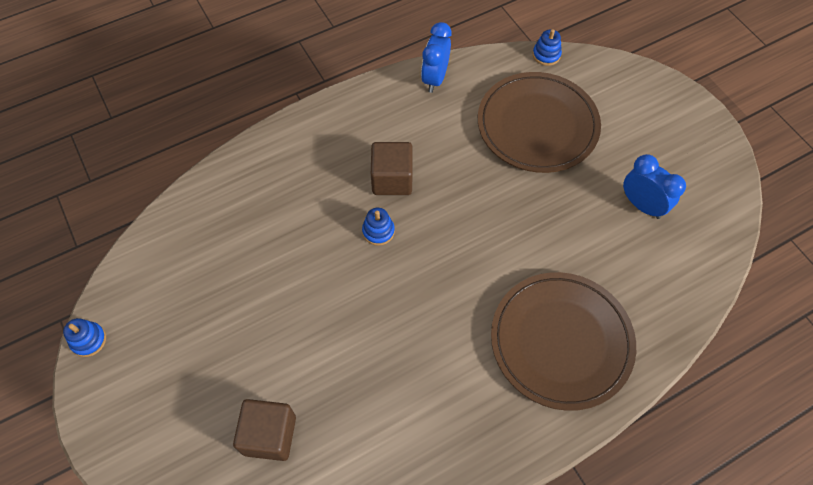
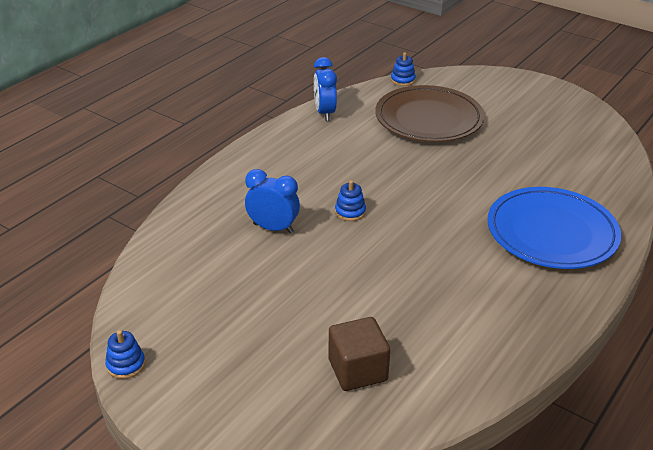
camera: 25 degrees left, 25 degrees down
brown cube [371,142,413,195] -> none
brown plate [491,272,636,411] -> blue plate [487,187,621,269]
blue clock [623,154,686,219] -> blue clock moved to [245,169,300,234]

